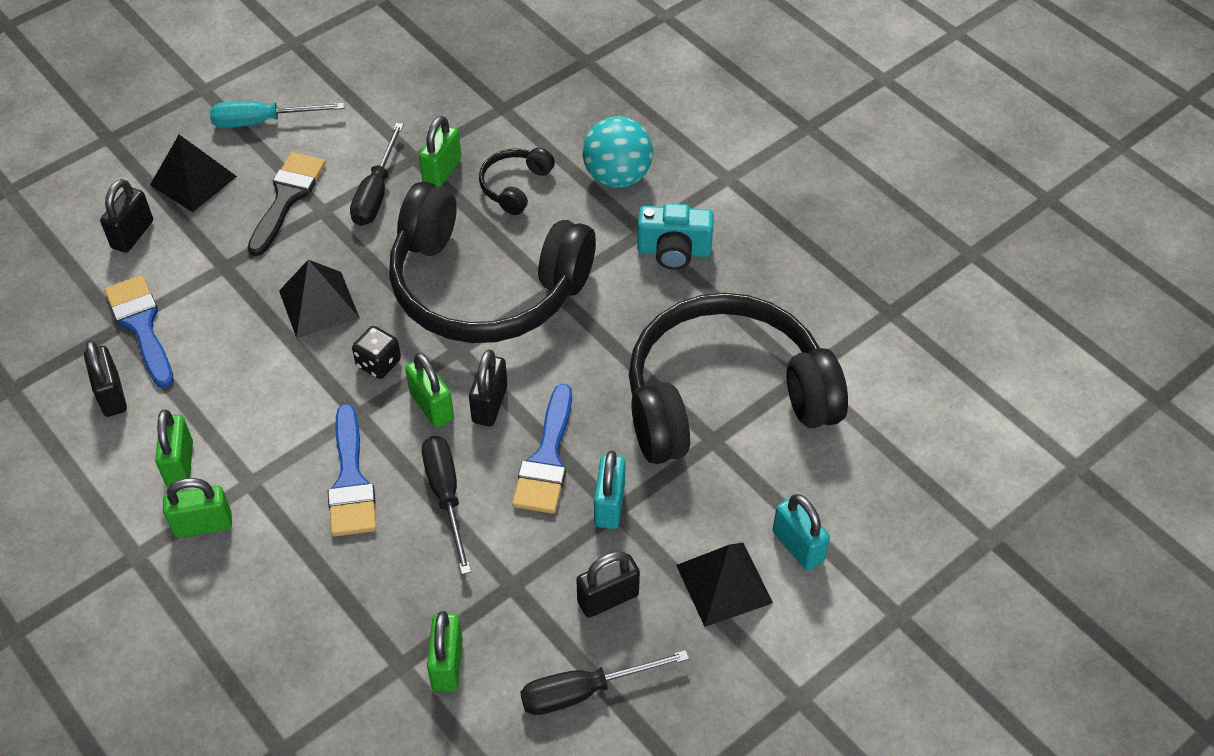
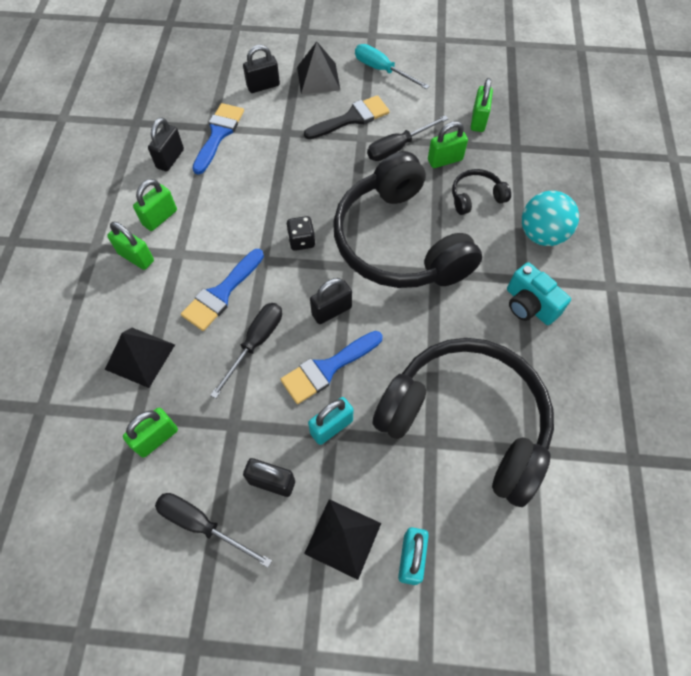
camera: 45 degrees right, 10 degrees up
black pyramid [279,260,360,338] -> black pyramid moved to [105,328,175,388]
green padlock [405,353,454,427] -> green padlock moved to [471,78,493,132]

